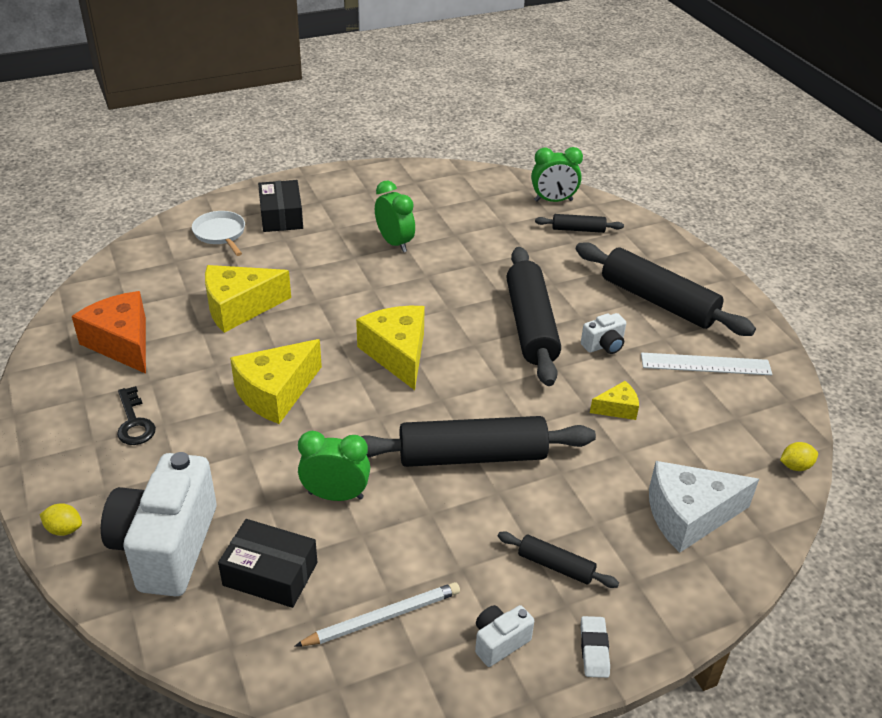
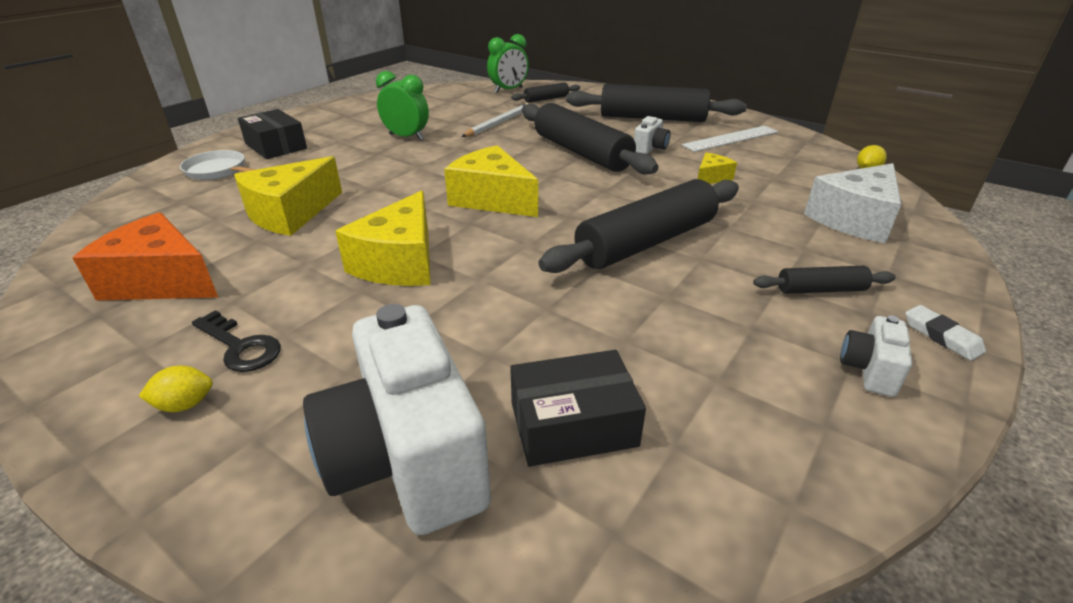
camera: 30 degrees left, 5 degrees down
yellow lemon [40,503,82,536] -> yellow lemon moved to [139,366,213,412]
white pencil [294,582,460,647] -> white pencil moved to [461,103,530,137]
green clock [298,431,370,501] -> none

